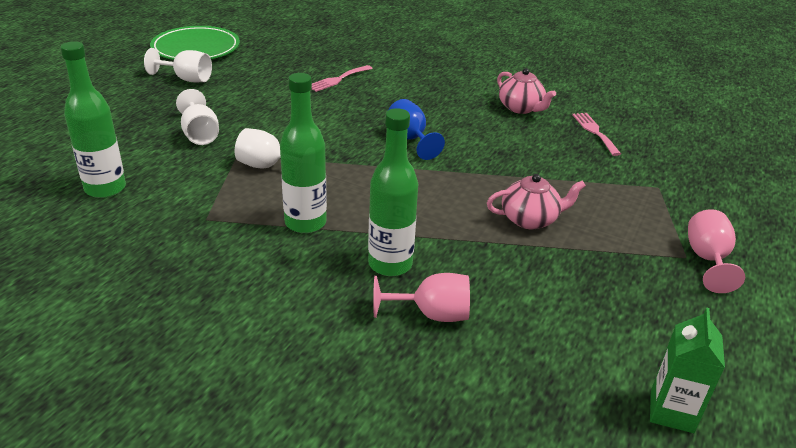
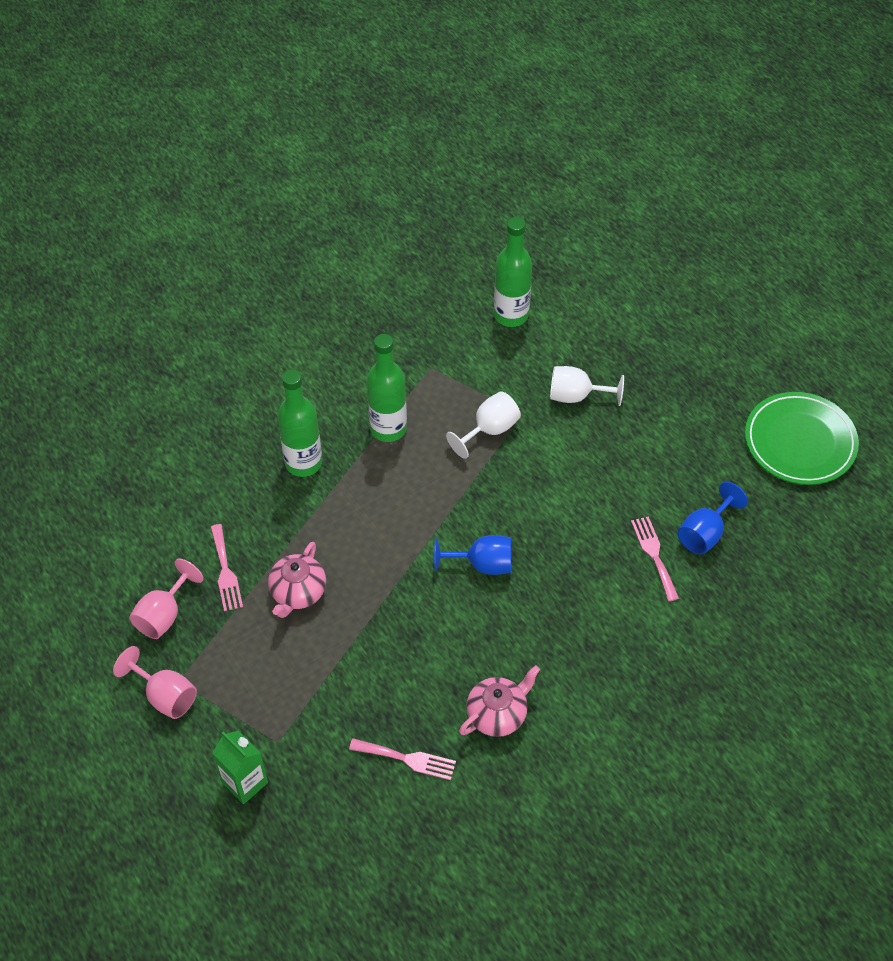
camera: 120 degrees right, 20 degrees up
white goblet [144,48,212,82] -> none
pink goblet [373,273,470,322] -> pink goblet moved to [129,559,204,639]
pink teapot [497,68,556,114] -> pink teapot turned 150 degrees clockwise [459,665,540,737]
green carton [650,307,725,433] -> green carton moved to [212,731,268,804]
none -> pink fork [211,524,243,611]
none -> blue goblet [678,482,748,555]

